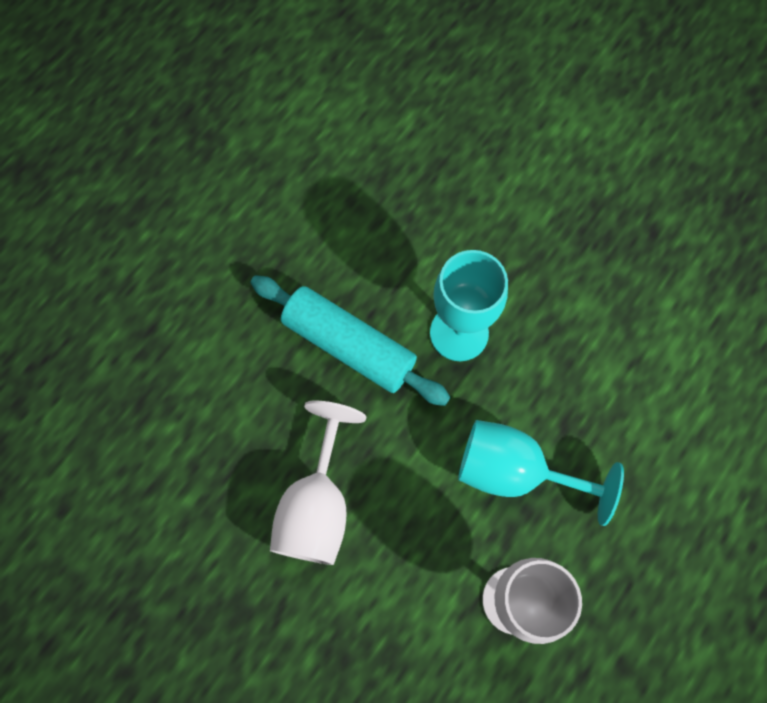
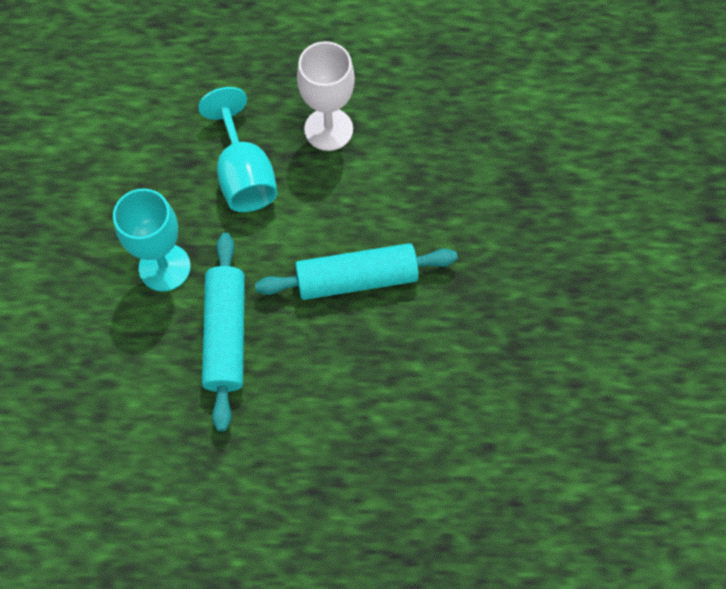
camera: 125 degrees left, 5 degrees down
white goblet [270,401,366,565] -> turquoise rolling pin [255,243,458,300]

